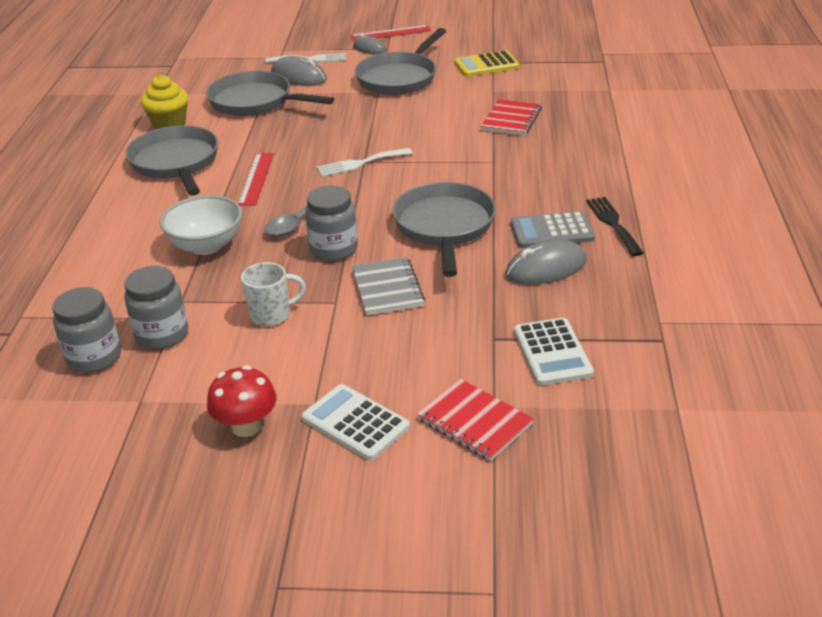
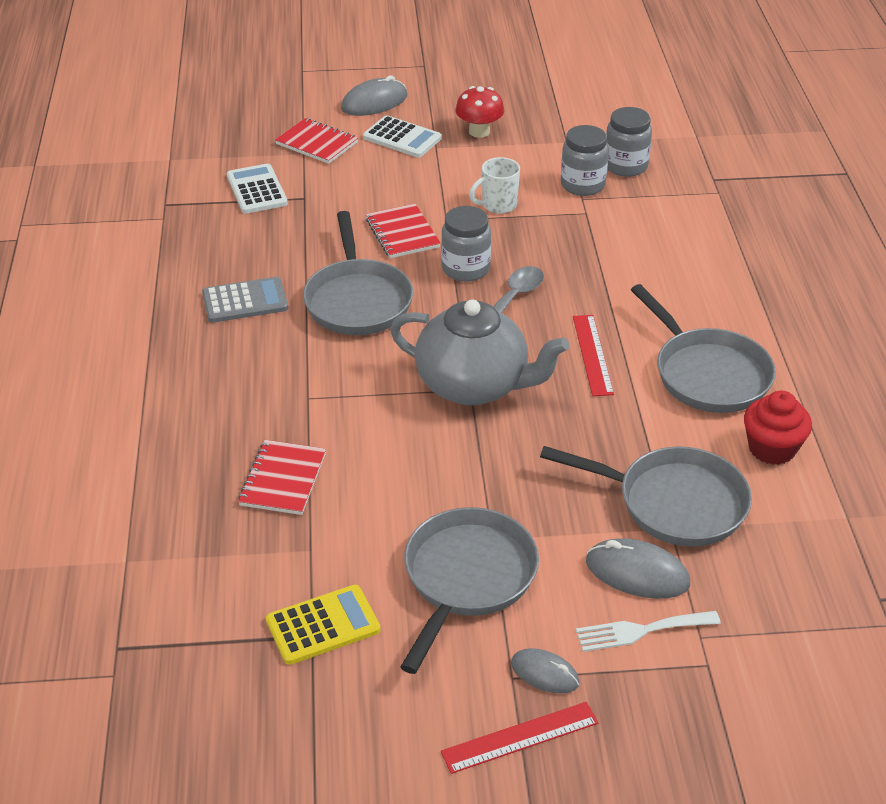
camera: 170 degrees right, 5 degrees up
yellow cupcake [141,75,188,129] -> red cupcake [744,391,812,465]
white bowl [160,195,242,255] -> none
white fork [317,148,413,177] -> grey teapot [390,299,569,405]
grey notebook [352,257,425,315] -> red notebook [366,204,441,258]
grey mouse [506,239,587,285] -> grey mouse moved to [341,76,407,116]
black fork [586,197,643,256] -> none

